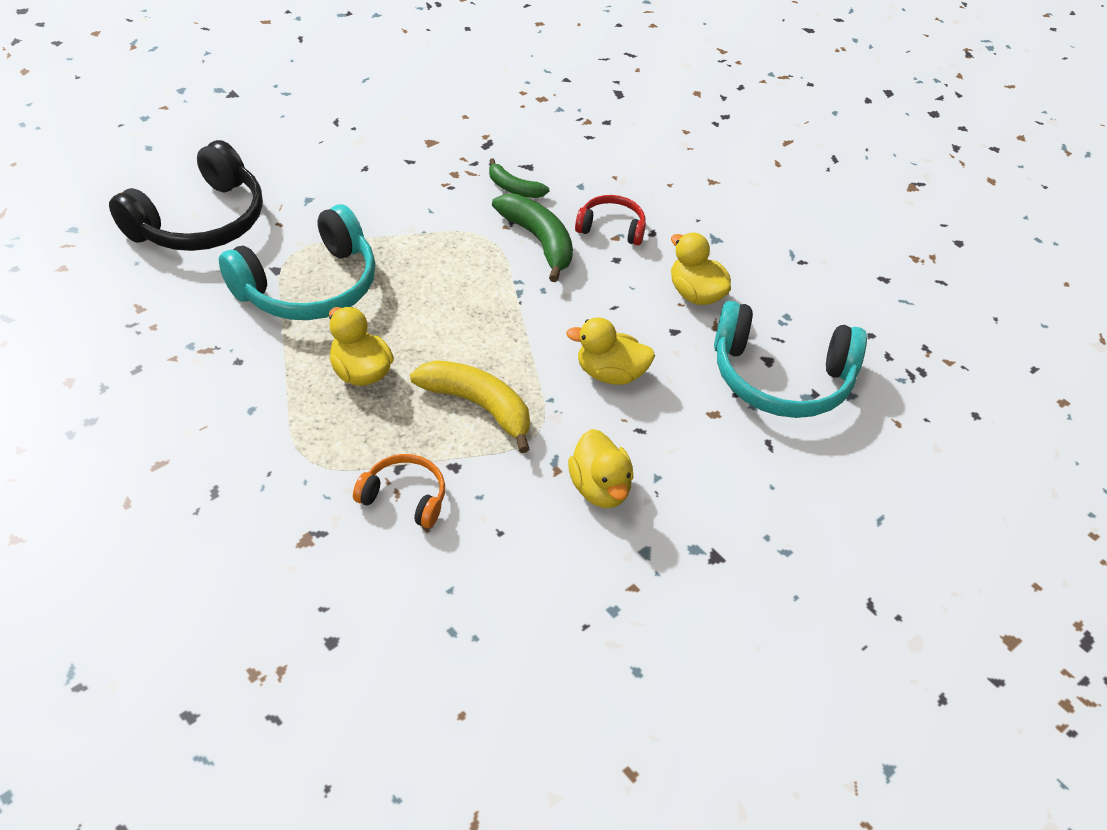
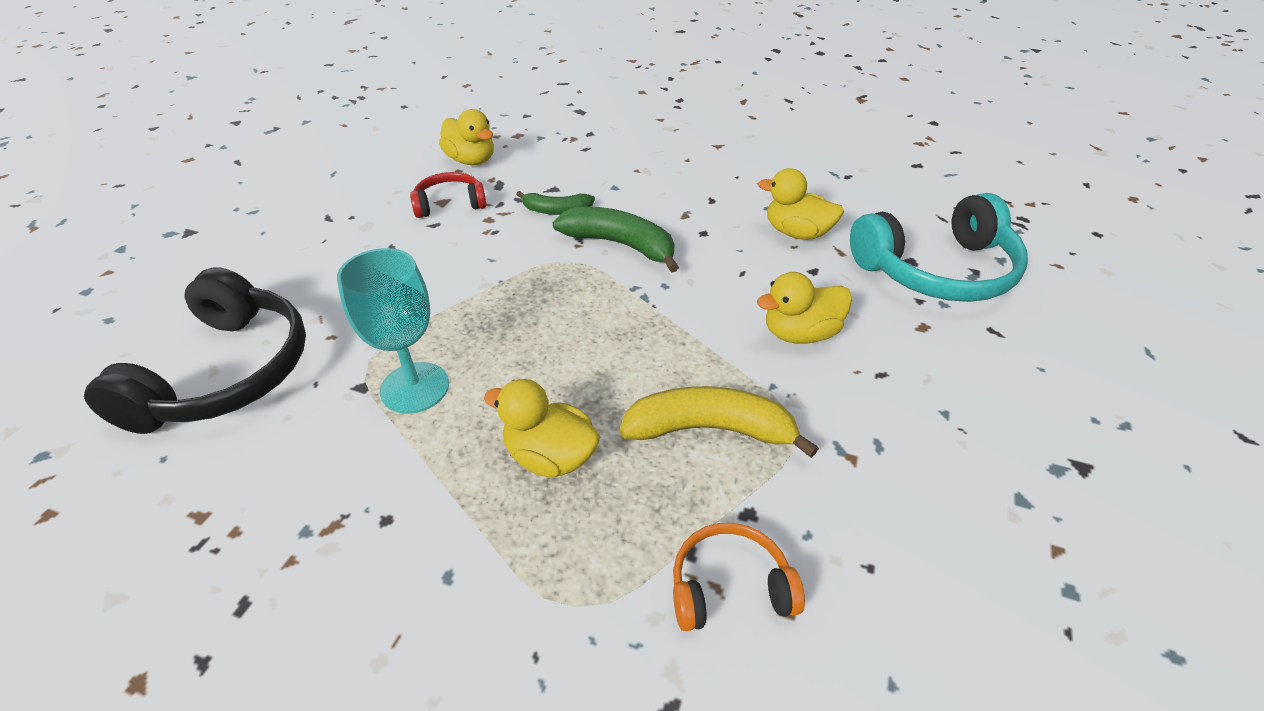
camera: 25 degrees left, 5 degrees down
turquoise headphones [219,204,376,320] -> turquoise goblet [337,248,449,414]
yellow duck [568,429,633,508] -> yellow duck moved to [439,109,494,165]
red headphones [575,195,646,246] -> red headphones moved to [410,172,486,218]

